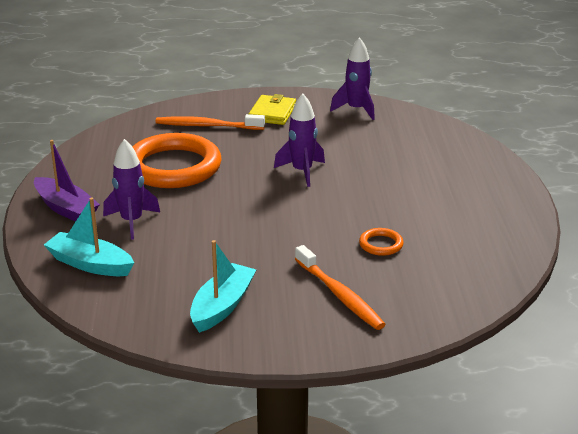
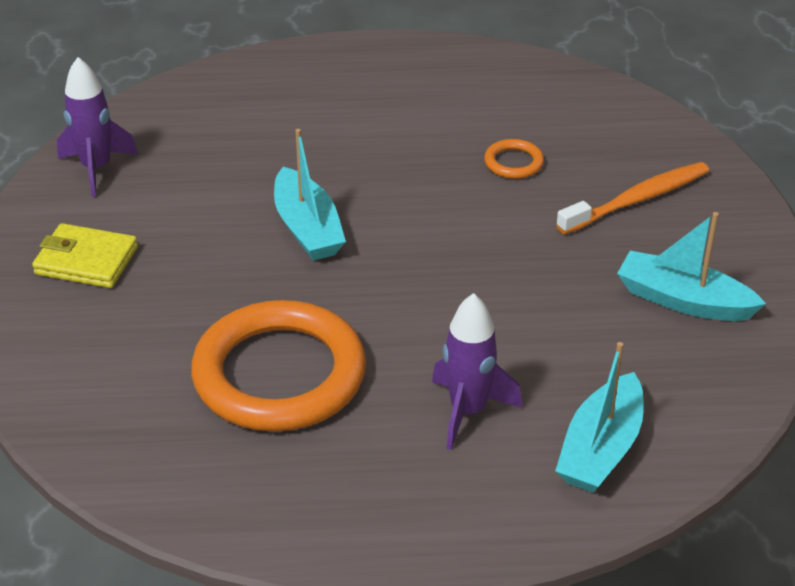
camera: 90 degrees left, 10 degrees up
purple boat [34,140,100,222] -> none
orange toothbrush [156,114,265,130] -> none
purple rocket [274,94,325,187] -> turquoise boat [274,129,346,261]

